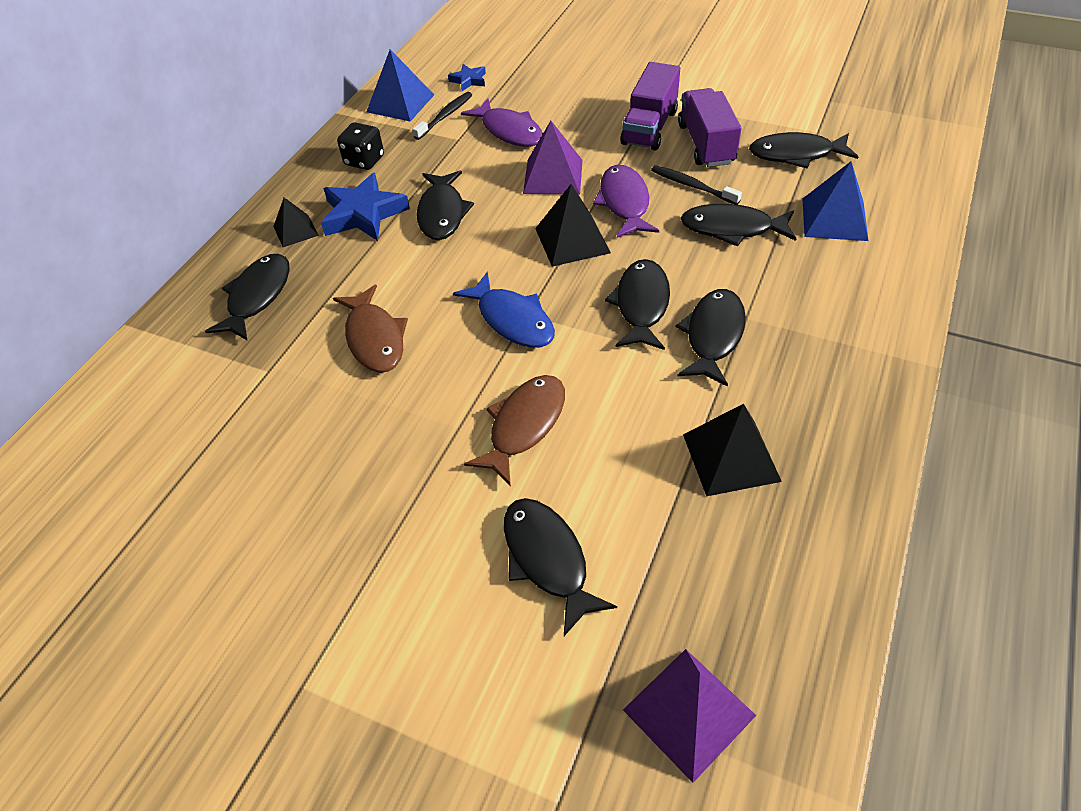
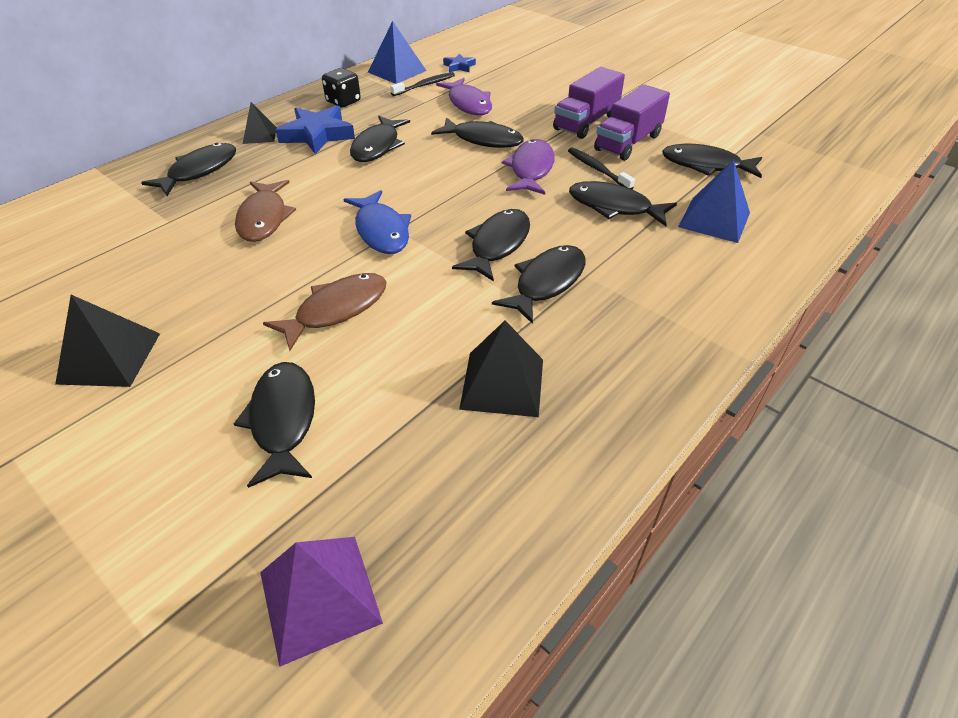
camera: 15 degrees right, 5 degrees down
purple pyramid [523,121,583,195] -> black fish [431,117,524,148]
black pyramid [535,184,611,267] -> black pyramid moved to [55,295,160,387]
purple truck [678,88,742,167] -> purple truck turned 150 degrees counterclockwise [594,84,670,161]

